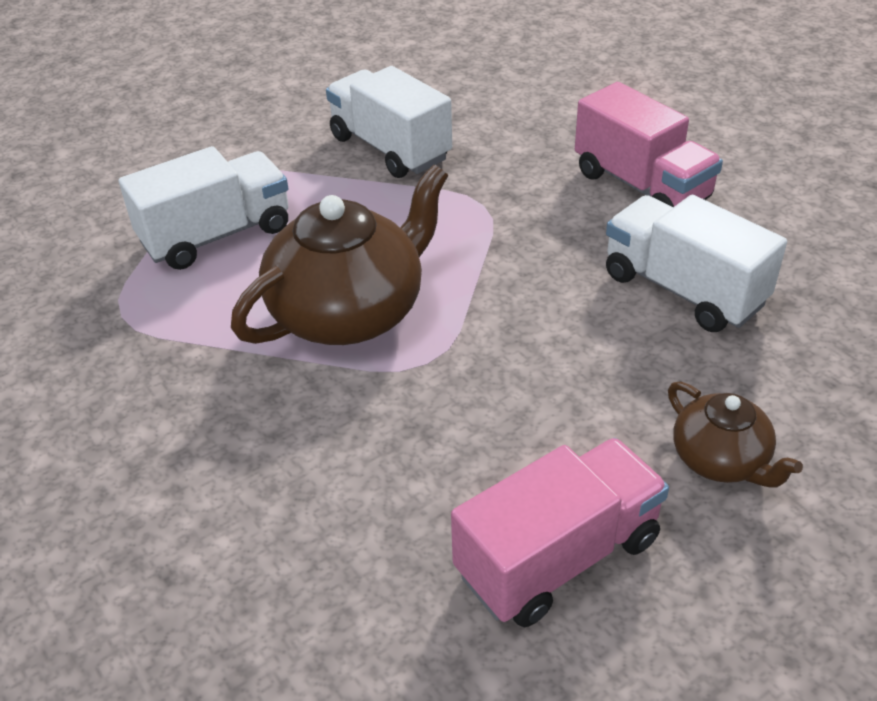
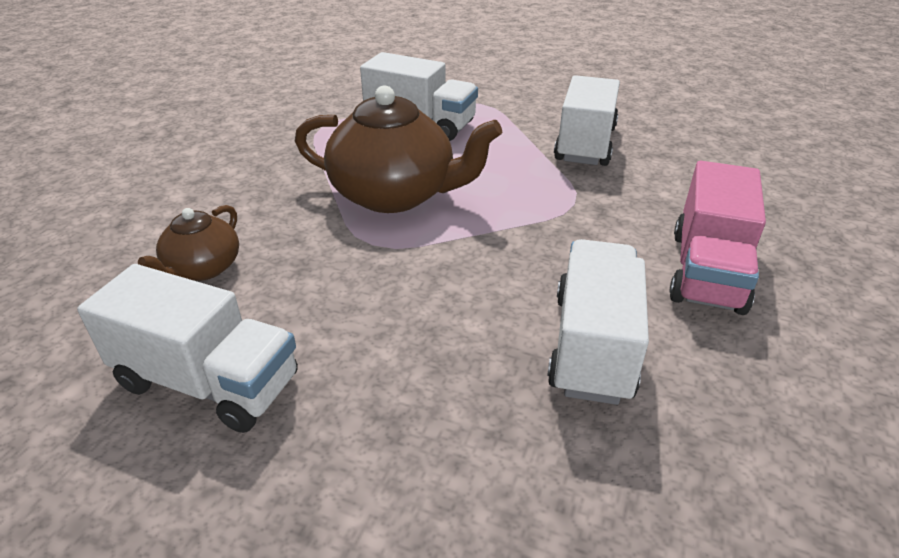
camera: 55 degrees right, 5 degrees down
pink truck [451,438,669,627] -> white truck [77,264,298,433]
brown teapot [668,381,803,488] -> brown teapot moved to [138,205,239,281]

